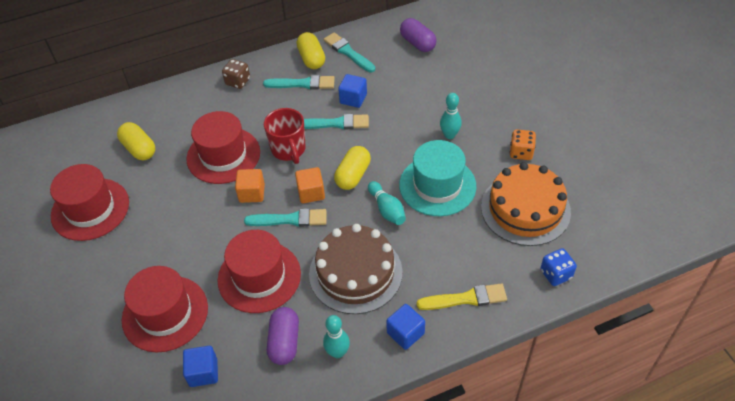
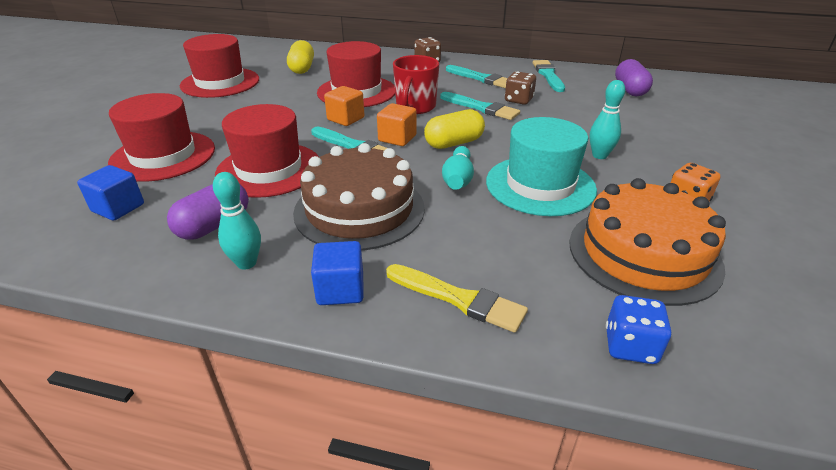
camera: 35 degrees right, 15 degrees down
yellow capsule [297,32,325,69] -> none
blue cube [338,74,367,108] -> brown dice [505,71,536,105]

